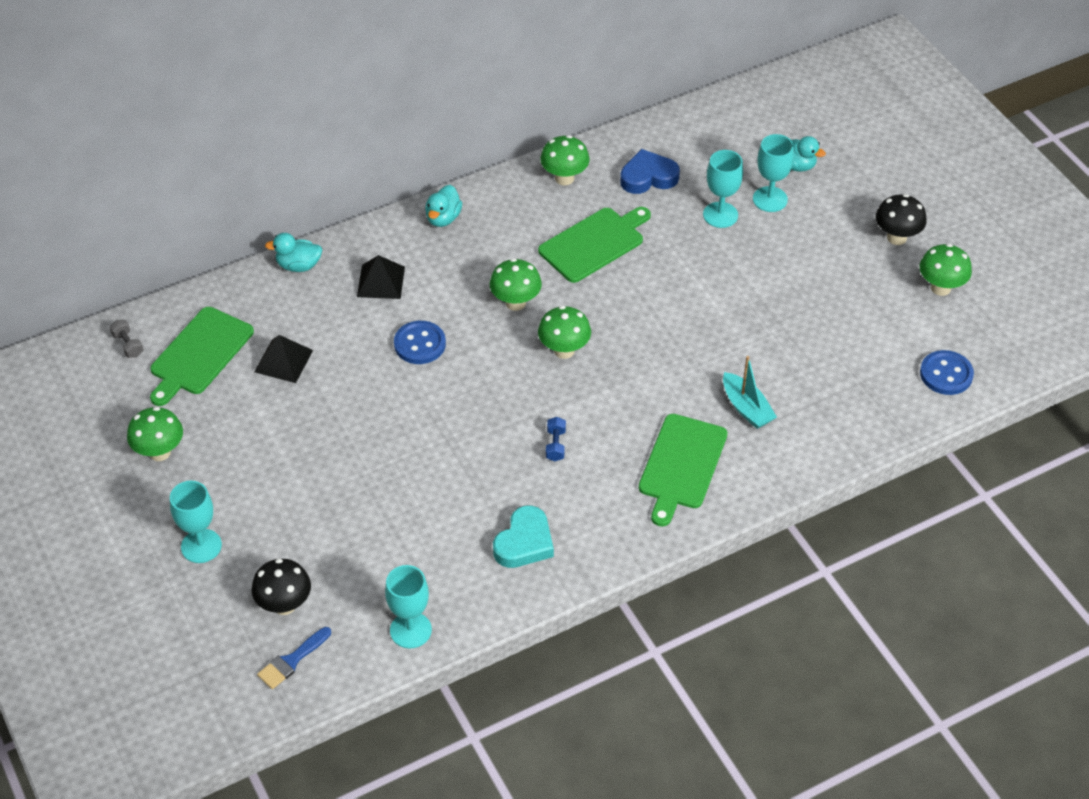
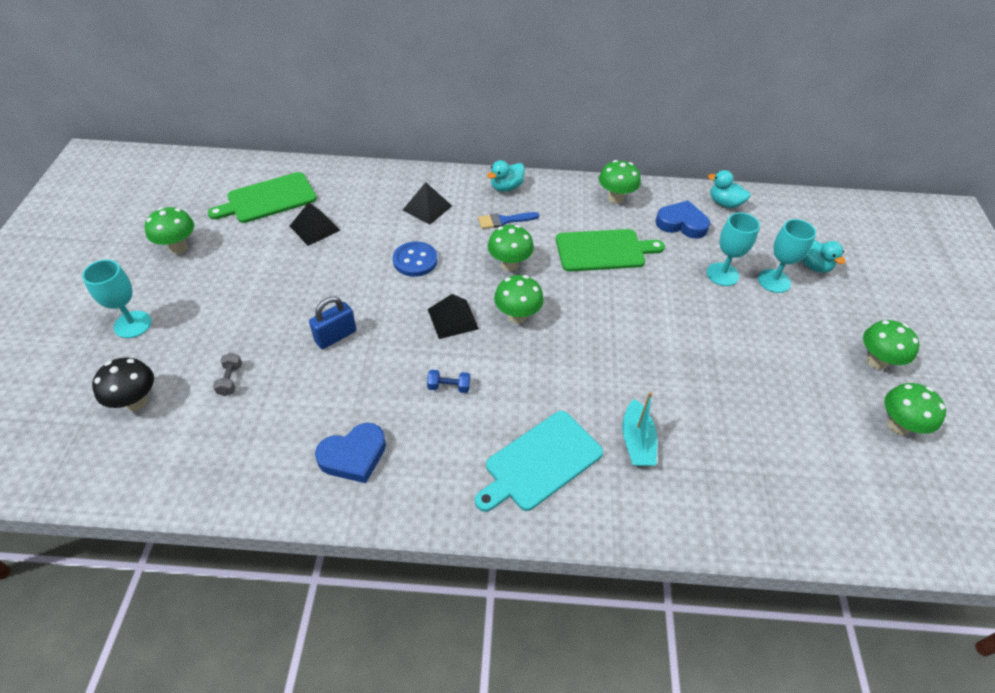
camera: 30 degrees right, 0 degrees up
grey dumbbell [110,320,143,358] -> grey dumbbell moved to [213,353,242,396]
blue brush [257,627,331,689] -> blue brush moved to [478,212,539,229]
turquoise duck [265,233,322,272] -> turquoise duck moved to [708,170,751,208]
turquoise goblet [385,565,432,649] -> none
turquoise heart [493,505,554,568] -> blue heart [315,423,386,483]
blue dumbbell [546,417,566,461] -> blue dumbbell turned 60 degrees clockwise [427,370,470,393]
green cutting board [639,414,728,527] -> turquoise cutting board [475,411,603,512]
black mushroom [876,194,927,245] -> green mushroom [863,320,920,370]
blue button [920,350,974,395] -> none
none -> blue padlock [309,296,356,349]
none -> black pyramid [428,294,479,339]

